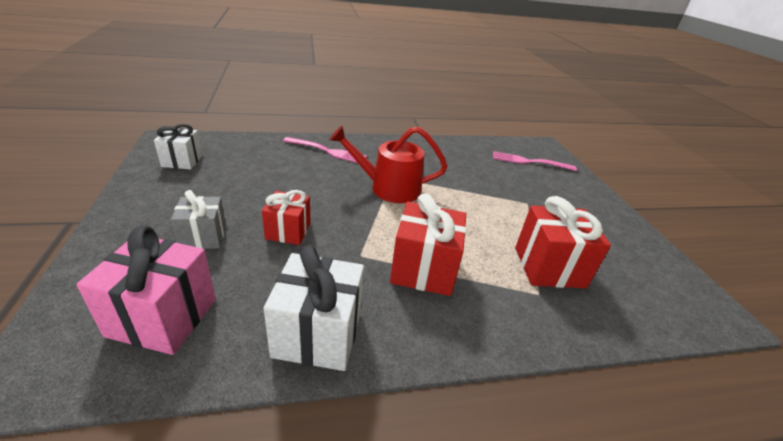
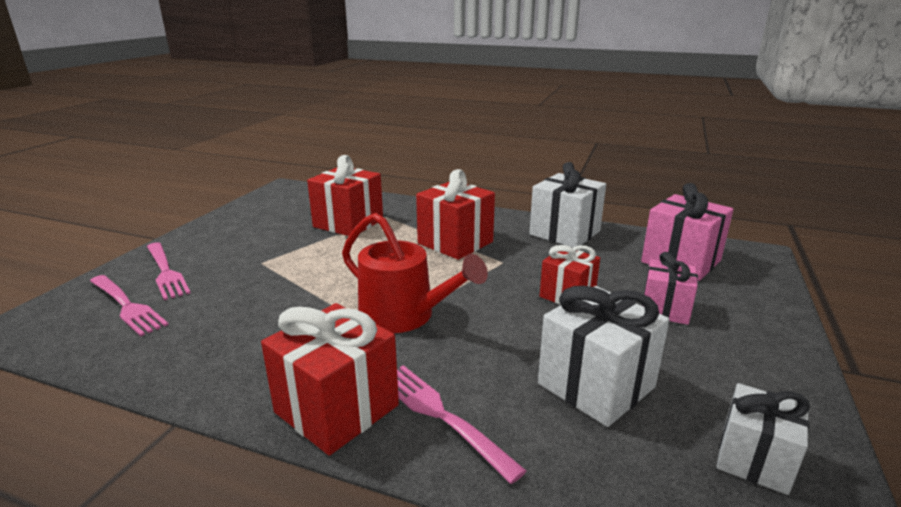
camera: 145 degrees left, 10 degrees down
grey gift [171,190,226,249] -> pink gift [642,252,698,325]
none -> pink fork [147,242,191,300]
none -> red gift [261,303,399,456]
none -> white gift [538,286,670,427]

